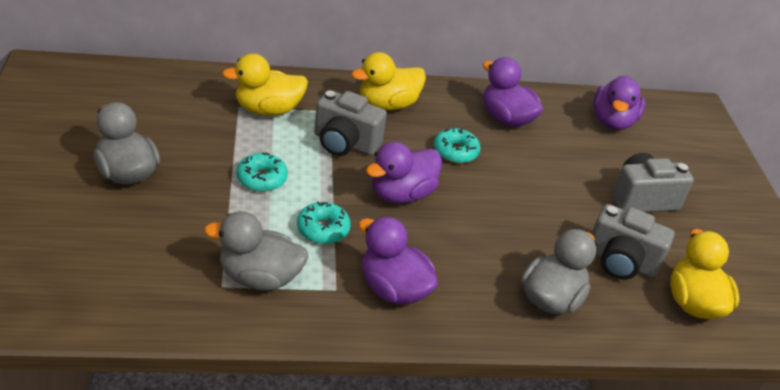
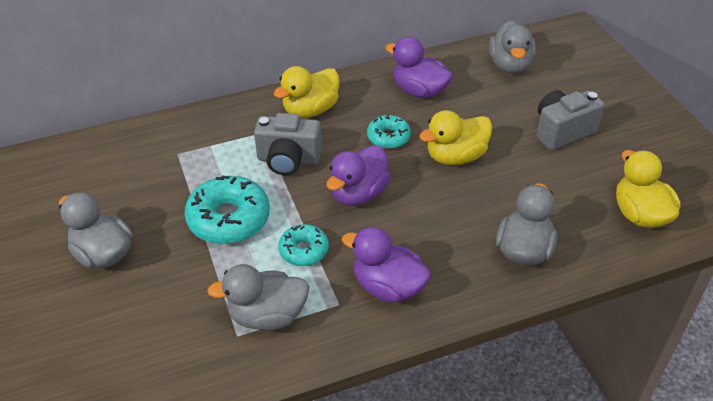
camera: 10 degrees left, 5 degrees up
yellow duck [222,53,308,116] -> yellow duck moved to [419,110,492,165]
turquoise donut [236,152,288,192] -> turquoise donut [184,175,270,244], size x1.73
grey camera [592,204,675,280] -> none
purple duck [593,76,645,130] -> grey duck [489,20,536,74]

